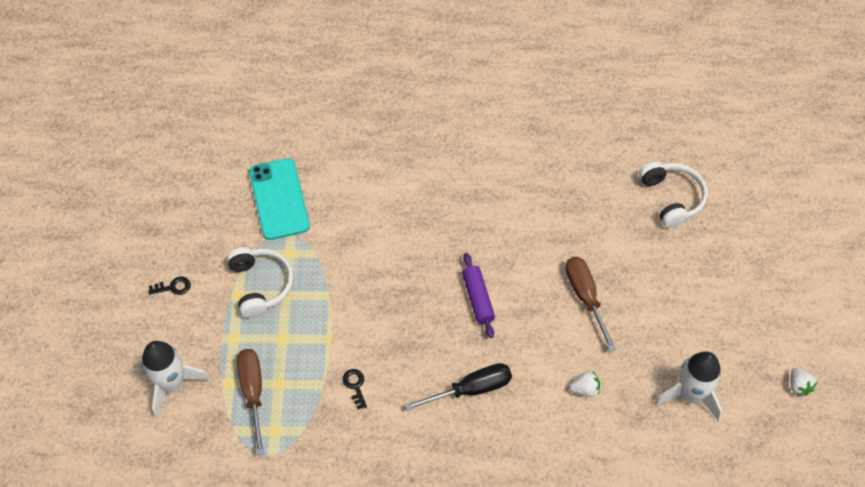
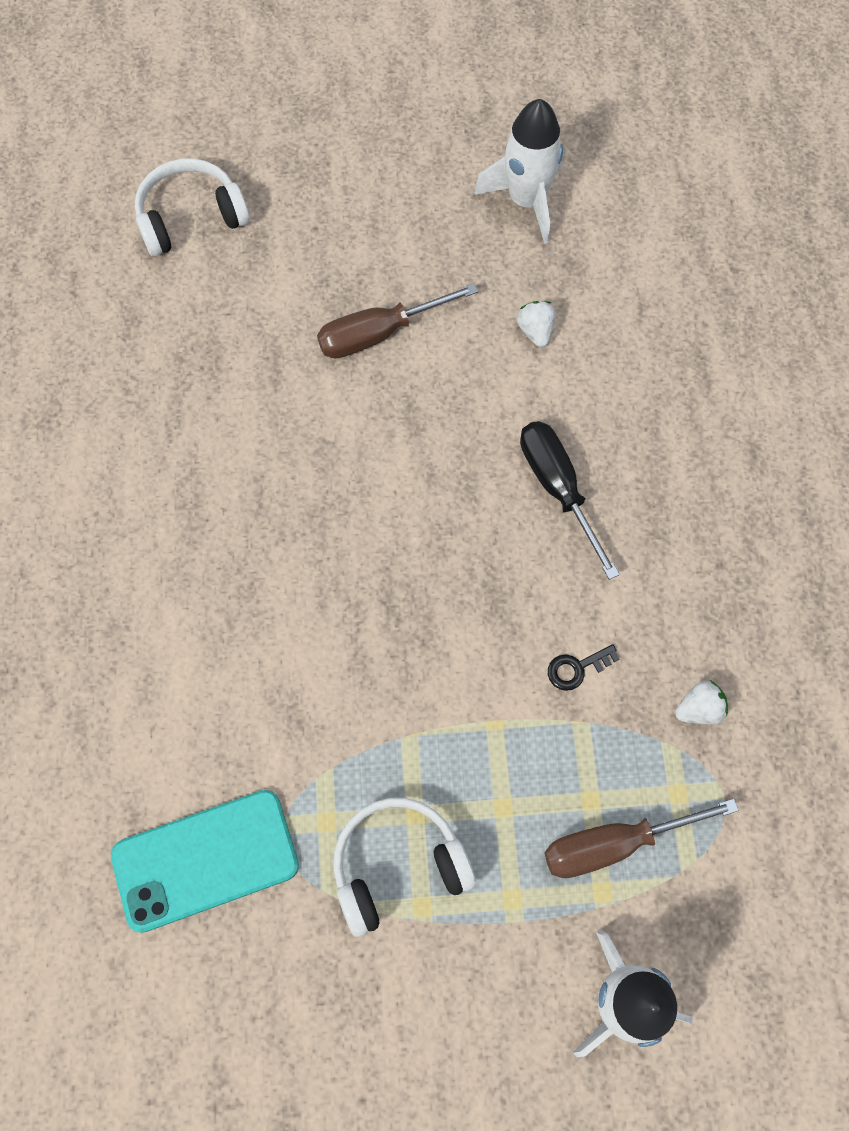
camera: 95 degrees left, 10 degrees up
black key [148,276,191,295] -> none
purple rolling pin [462,253,495,338] -> none
white strawberry [790,367,817,396] -> white strawberry moved to [675,680,728,724]

